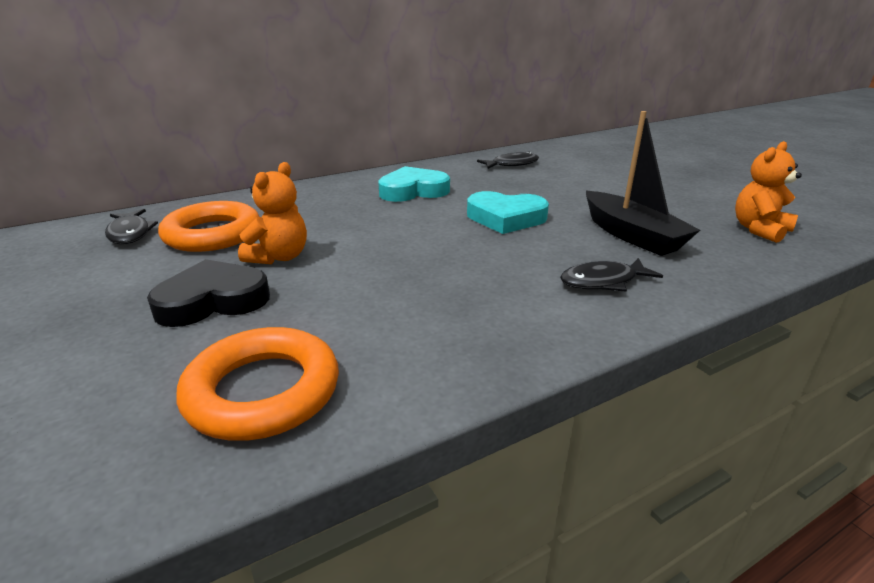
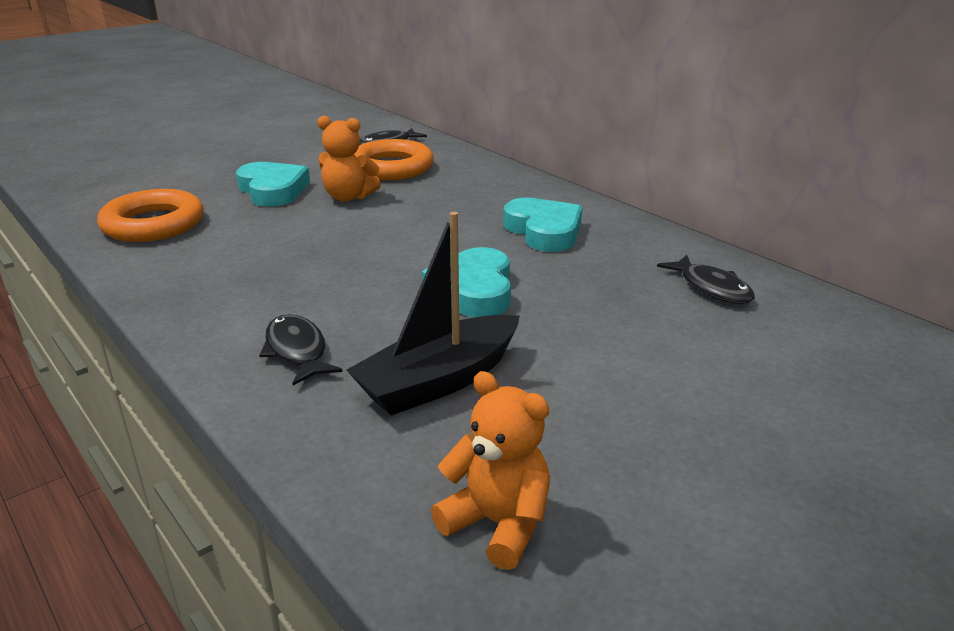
camera: 80 degrees right, 0 degrees up
black heart [147,259,270,327] -> turquoise heart [236,162,310,206]

